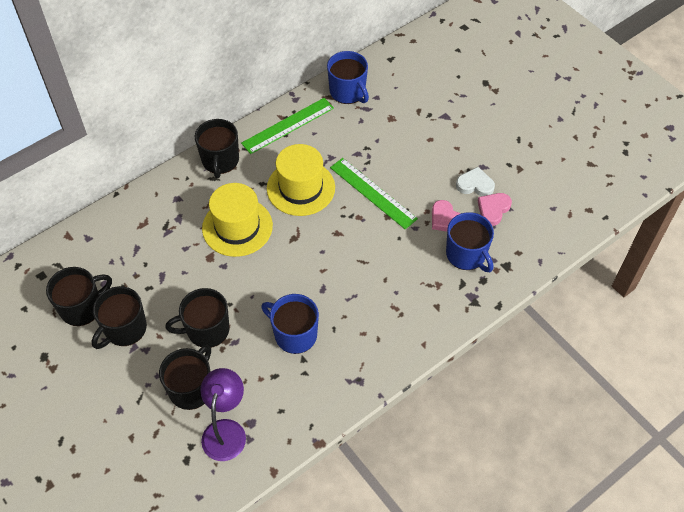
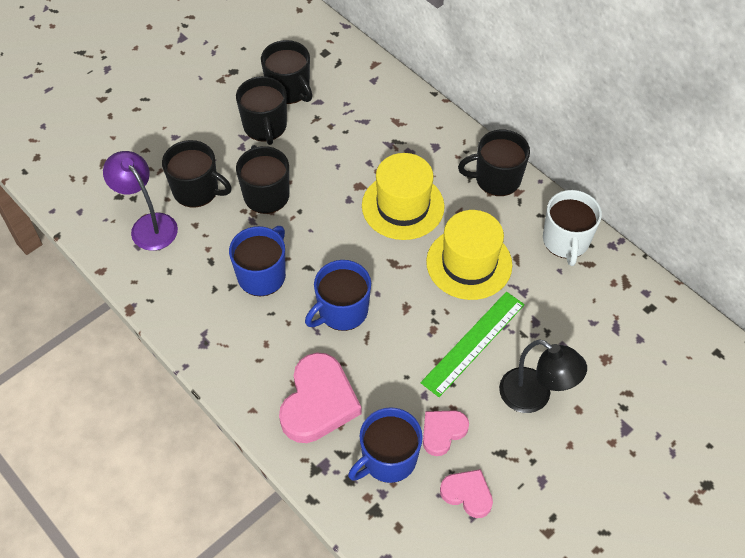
camera: 85 degrees right, 0 degrees up
black mug [92,286,147,349] -> black mug turned 135 degrees counterclockwise [236,76,287,145]
purple lamp [200,368,246,461] -> purple lamp turned 135 degrees counterclockwise [103,151,178,251]
green ruler [241,98,334,154] -> white mug [543,190,602,266]
blue mug [327,51,369,104] -> blue mug moved to [305,260,371,331]
white heart [456,167,495,196] -> none
none -> pink heart [279,353,361,443]
none -> black lamp [499,339,587,413]

